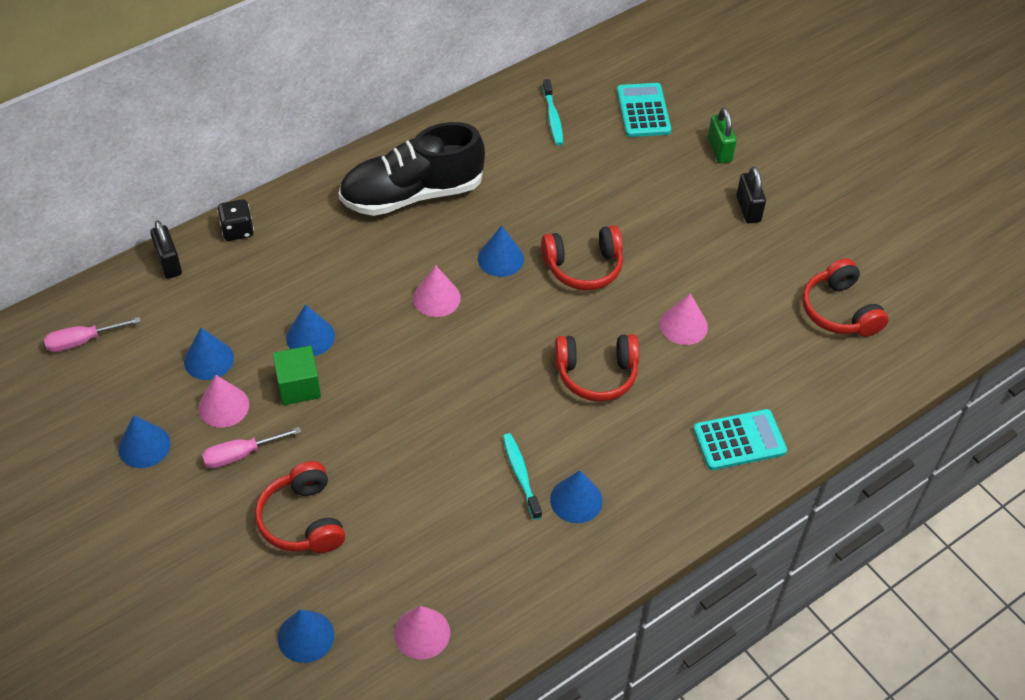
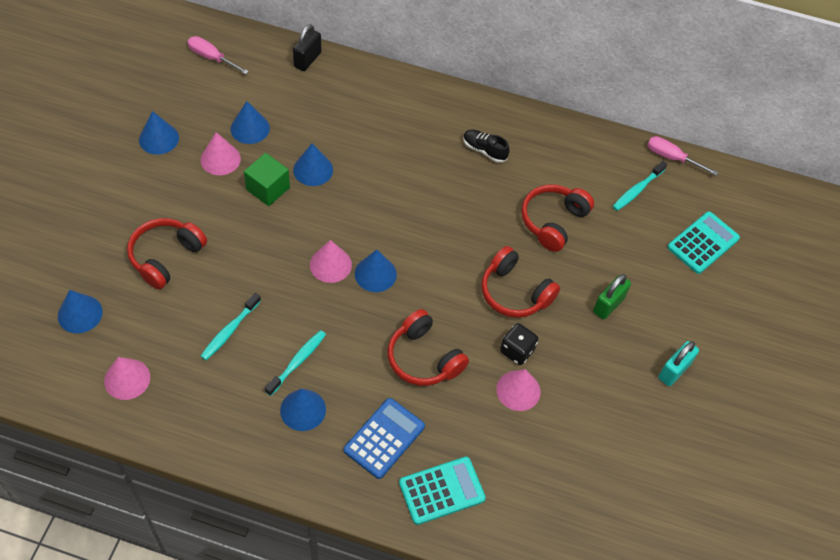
camera: 50 degrees right, 5 degrees up
pink screwdriver [202,427,301,469] -> pink screwdriver moved to [647,136,718,176]
black dice [217,199,254,241] -> black dice moved to [500,323,538,365]
black shoe [338,122,485,216] -> black shoe [463,130,510,163], size x0.40
pink cone [413,265,461,317] -> pink cone moved to [310,240,352,283]
blue cone [478,225,524,277] -> blue cone moved to [355,250,397,292]
turquoise calculator [693,409,787,470] -> turquoise calculator turned 60 degrees counterclockwise [399,457,486,525]
green padlock [708,107,737,163] -> green padlock moved to [593,274,631,320]
black padlock [736,166,766,224] -> turquoise padlock [658,341,699,386]
red headphones [802,258,888,337] -> red headphones moved to [521,185,594,252]
none -> turquoise toothbrush [200,293,261,360]
none -> blue calculator [344,398,425,479]

